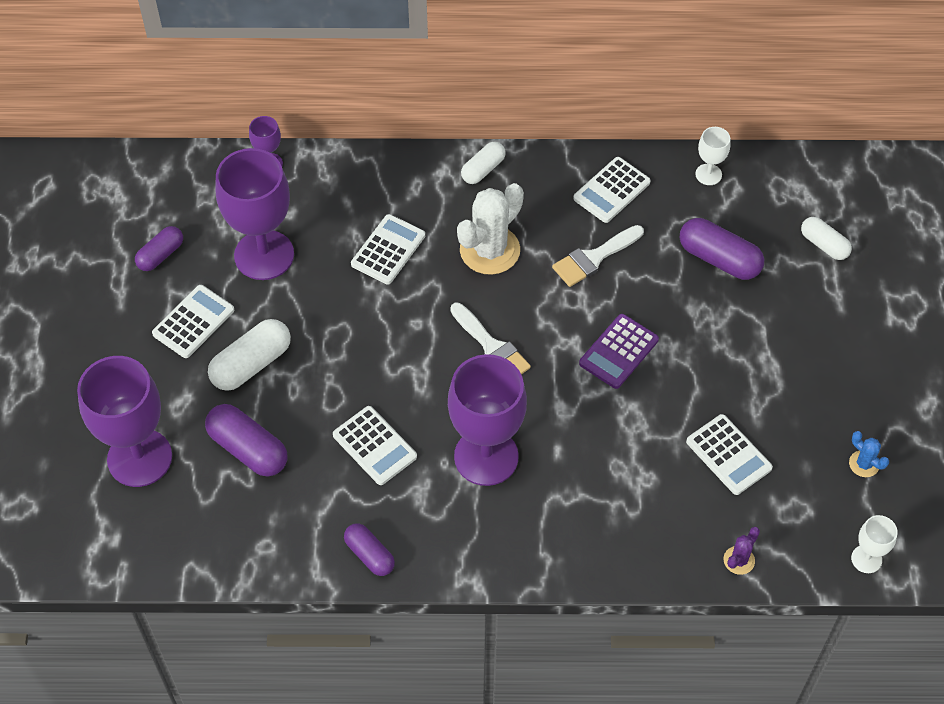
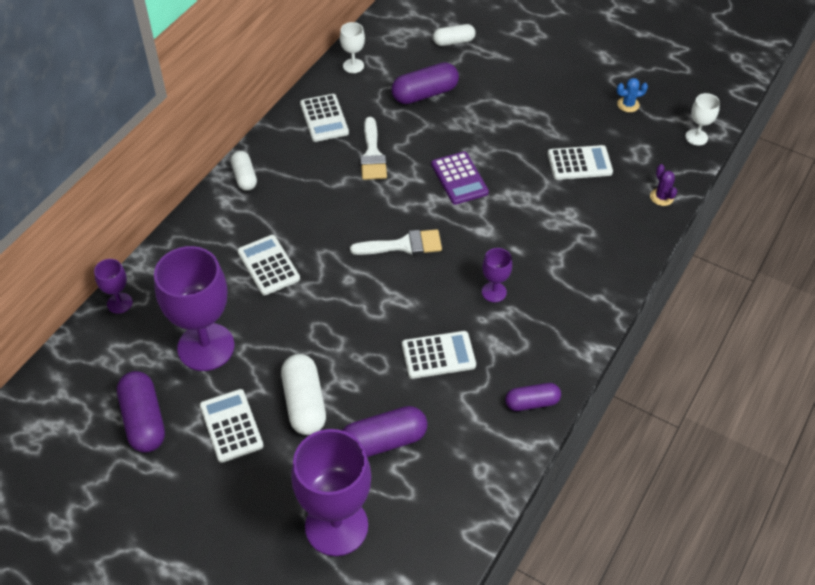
camera: 60 degrees left, 5 degrees down
purple capsule [135,226,183,271] -> purple capsule [117,371,165,453], size x1.57
purple goblet [448,354,527,486] -> purple goblet [482,248,512,302], size x0.46
white cactus [457,183,524,275] -> none

